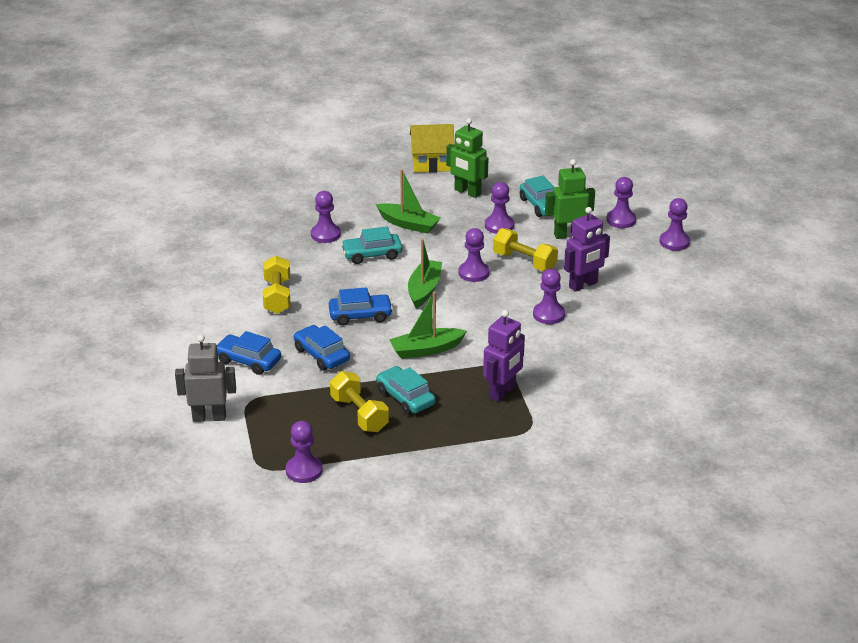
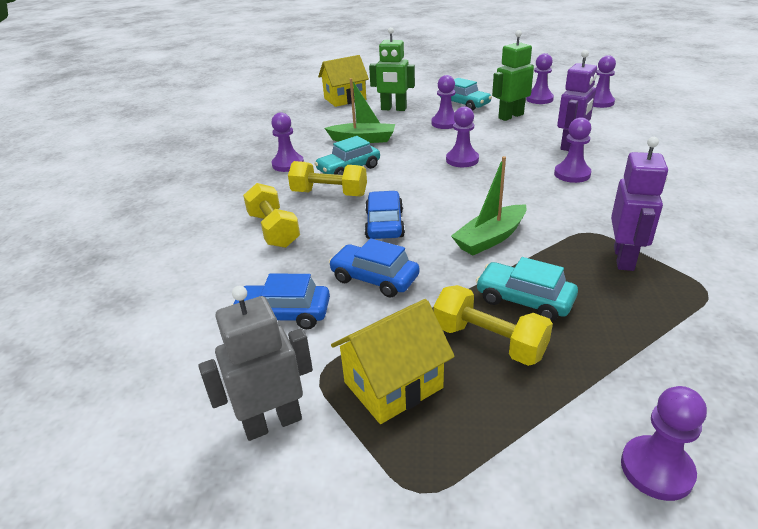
camera: 20 degrees left, 0 degrees up
purple pawn [286,421,322,483] -> purple pawn moved to [621,386,707,501]
blue car [329,288,393,326] -> blue car turned 60 degrees counterclockwise [364,191,405,239]
green boat [408,239,442,308] -> none
yellow dumbbell [493,228,558,271] -> yellow dumbbell moved to [288,161,367,197]
none -> yellow house [331,299,455,424]

